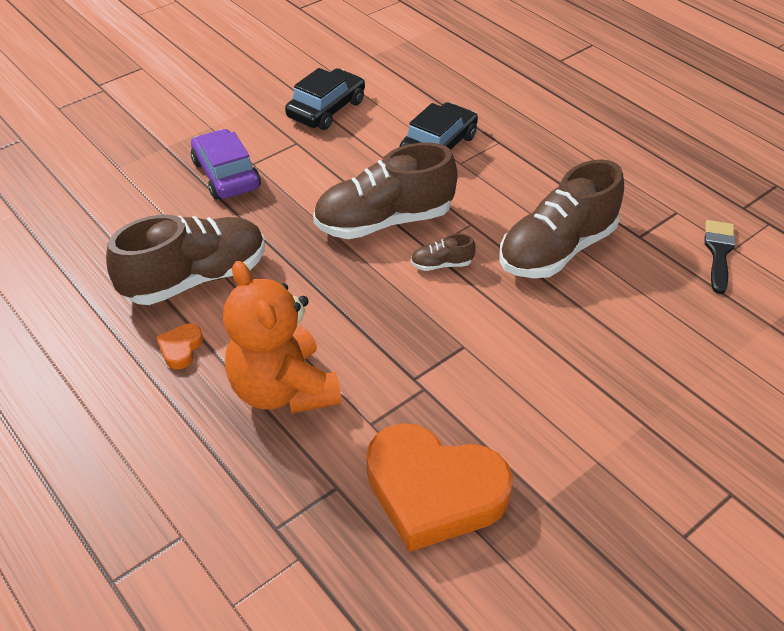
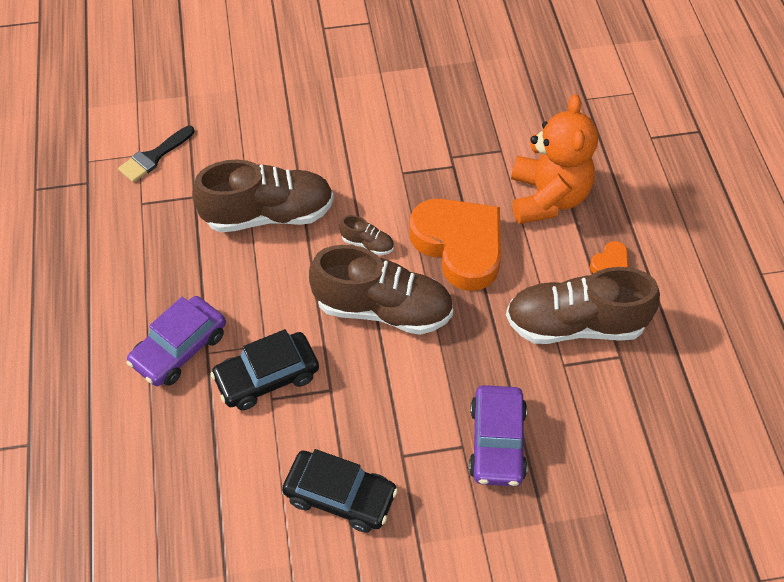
camera: 150 degrees left, 10 degrees up
black car [285,68,365,130] -> black car turned 135 degrees counterclockwise [282,449,398,533]
orange heart [366,423,513,552] -> orange heart moved to [409,199,501,291]
none -> purple car [127,296,226,386]

